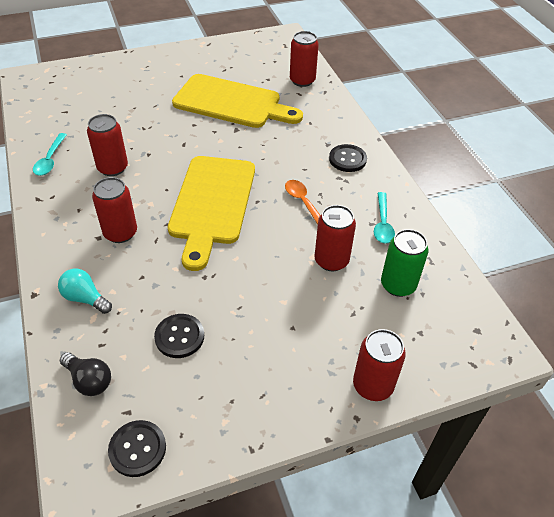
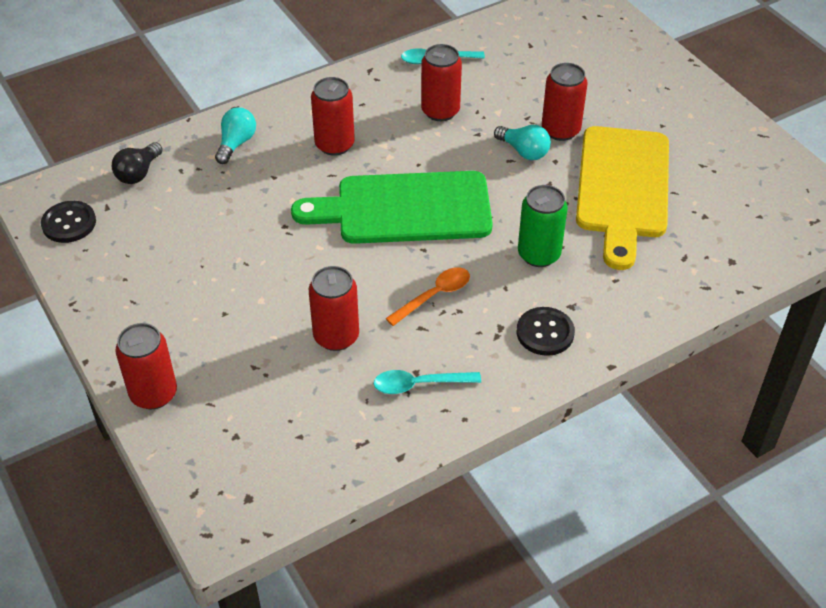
camera: 80 degrees right, 0 degrees up
black button [154,314,204,358] -> none
yellow cutting board [168,156,255,271] -> green cutting board [291,171,493,244]
red can [290,31,319,87] -> red can moved to [542,63,587,141]
green can [381,229,429,297] -> green can moved to [518,185,568,267]
none -> turquoise light bulb [494,125,551,160]

